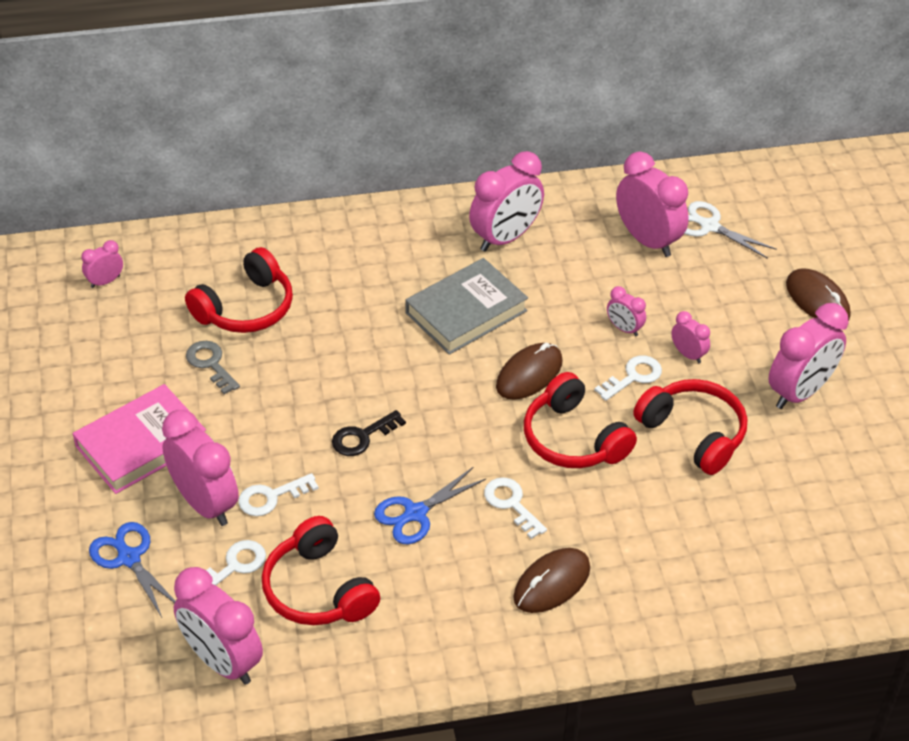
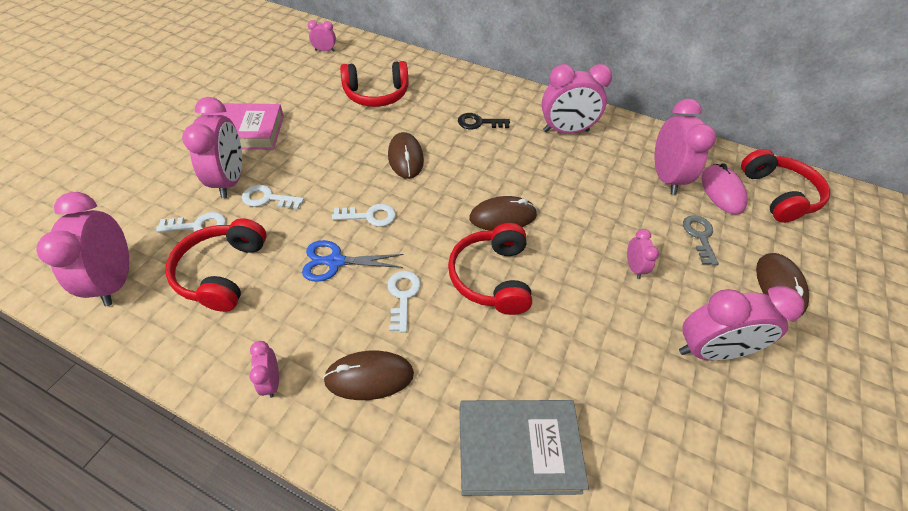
camera: 35 degrees right, 5 degrees up
blue scissors [89,522,176,617] -> none
grey key [186,341,240,394] -> grey key moved to [683,215,719,266]
black key [332,410,406,456] -> black key moved to [458,113,510,129]
grey book [405,258,528,355] -> grey book moved to [459,400,589,496]
white key [594,355,662,401] -> white key moved to [332,204,396,227]
pink clock [607,286,646,336] -> pink clock moved to [249,341,279,398]
red headphones [633,379,747,475] -> red headphones moved to [741,149,830,223]
white scissors [684,201,777,259] -> pink mouse [702,163,747,215]
none -> brown mouse [388,132,424,179]

